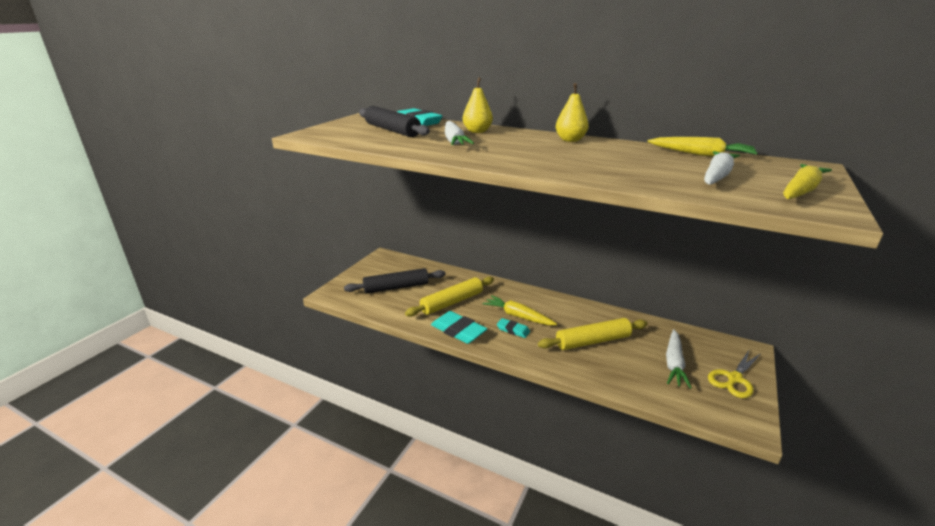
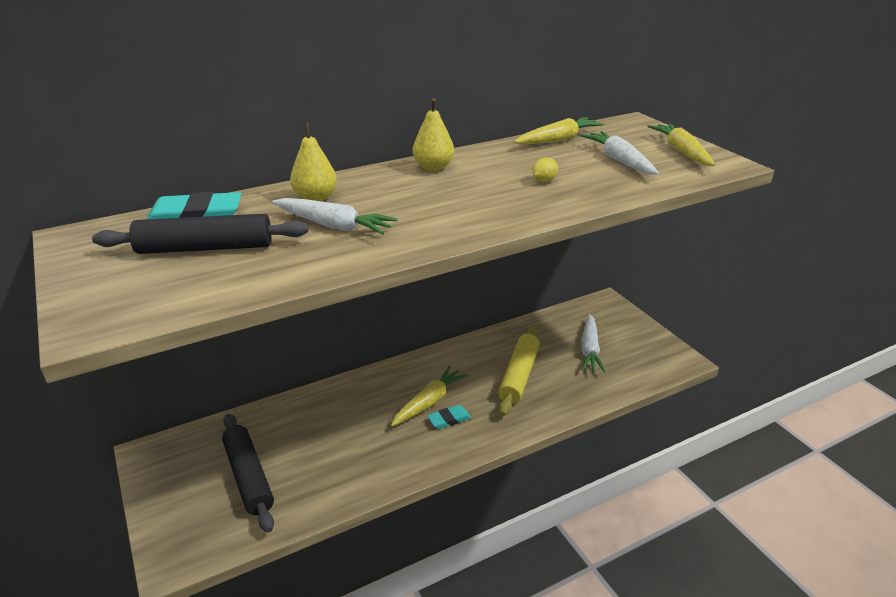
camera: 55 degrees left, 5 degrees up
black rolling pin [344,268,446,294] -> black rolling pin turned 45 degrees counterclockwise [222,414,274,533]
yellow rolling pin [405,277,494,317] -> none
turquoise eraser [431,311,487,344] -> none
yellow carrot [483,295,557,325] -> yellow carrot turned 150 degrees clockwise [391,366,468,426]
white carrot [666,329,692,389] -> white carrot turned 45 degrees clockwise [581,314,605,372]
yellow scissors [708,350,761,398] -> none
none -> yellow lemon [532,157,558,182]

